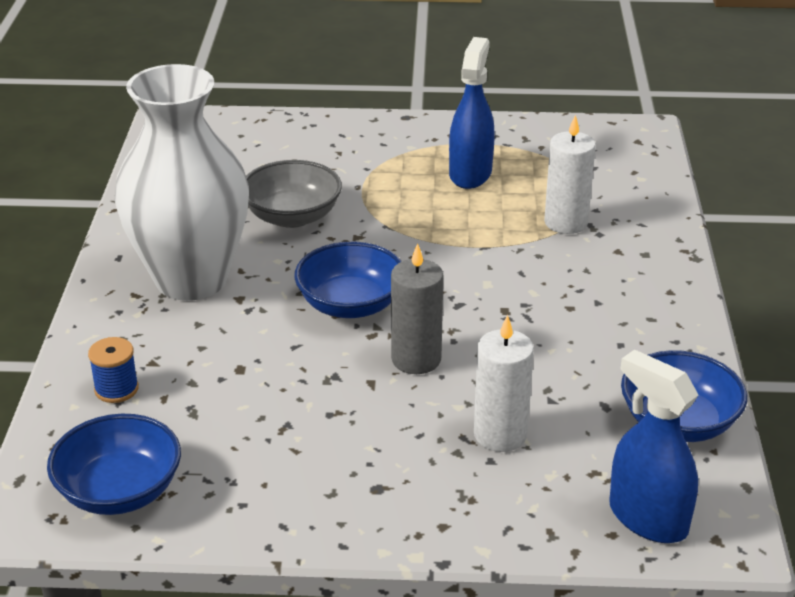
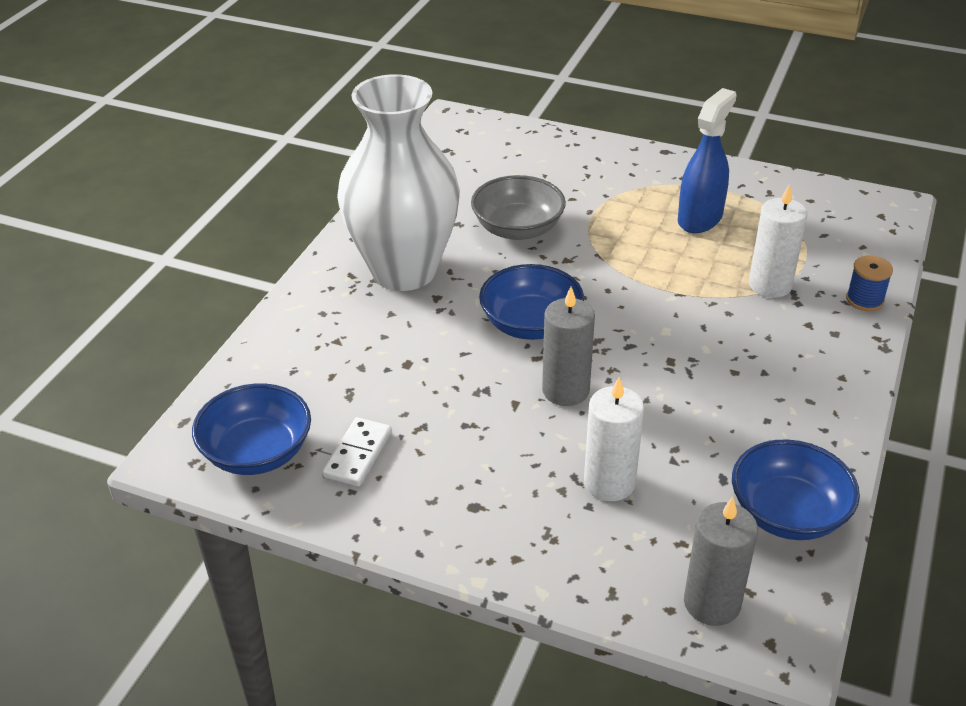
camera: 20 degrees right, 5 degrees up
blue spool [88,337,139,403] -> blue spool moved to [846,255,893,311]
blue spray bottle [609,350,698,543] -> grey candle [684,497,758,626]
none -> white domino [322,417,392,486]

